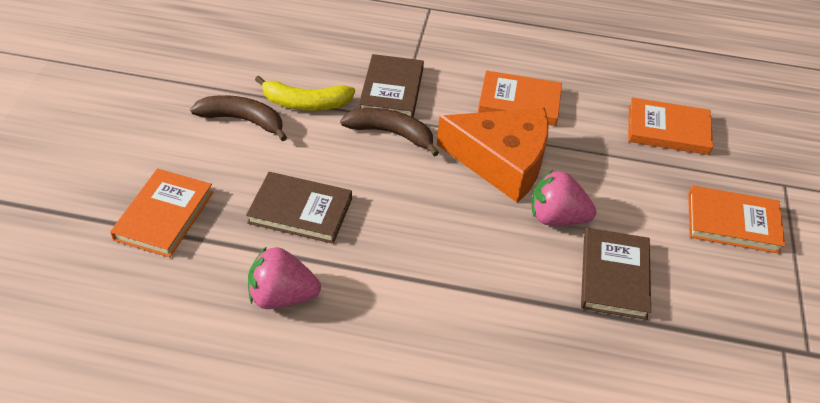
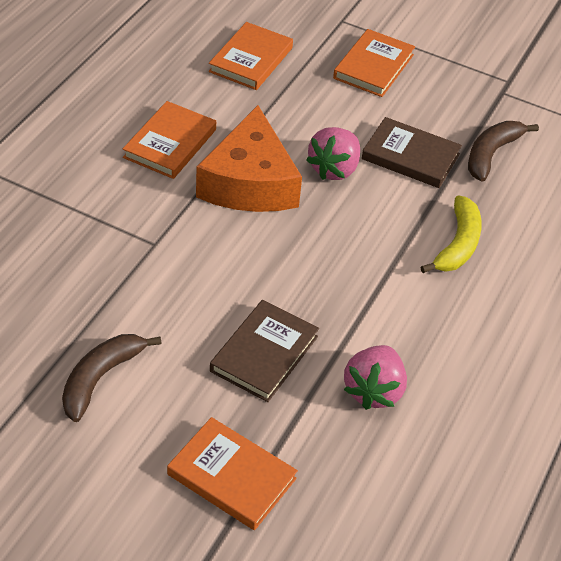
camera: 75 degrees left, 0 degrees up
yellow banana [255,75,355,111] -> yellow banana moved to [421,195,482,273]
brown banana [340,108,439,157] -> brown banana moved to [468,121,539,182]
brown book [359,54,424,118] -> none
orange cheese [437,108,548,203] -> orange cheese turned 150 degrees clockwise [196,105,302,212]

